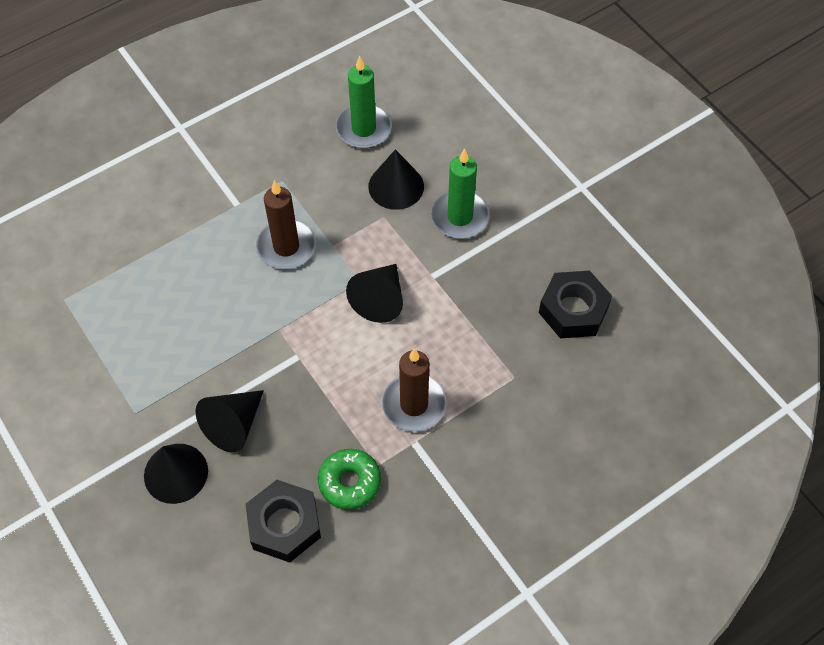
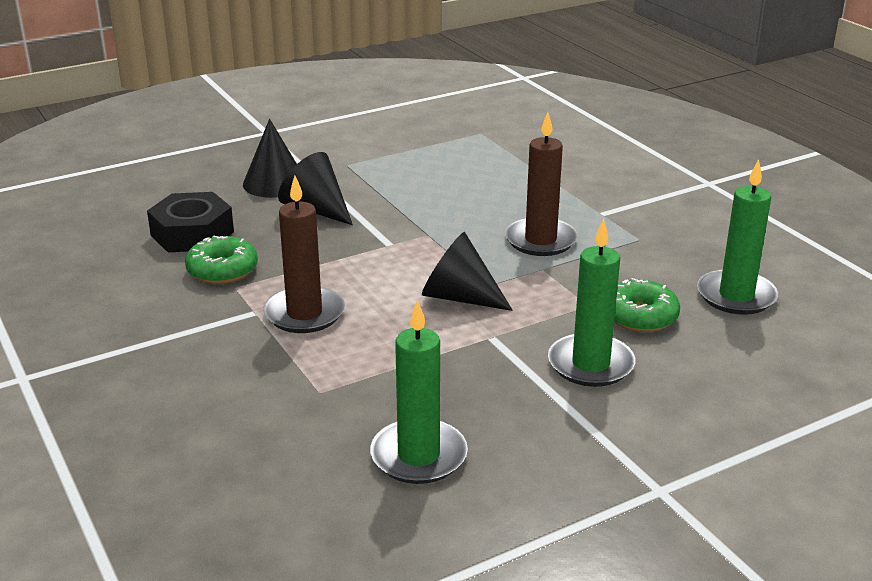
camera: 95 degrees right, 30 degrees down
black cone [368,149,424,210] -> green donut [614,278,680,332]
black nut [539,271,612,339] -> green candle [370,300,468,484]

